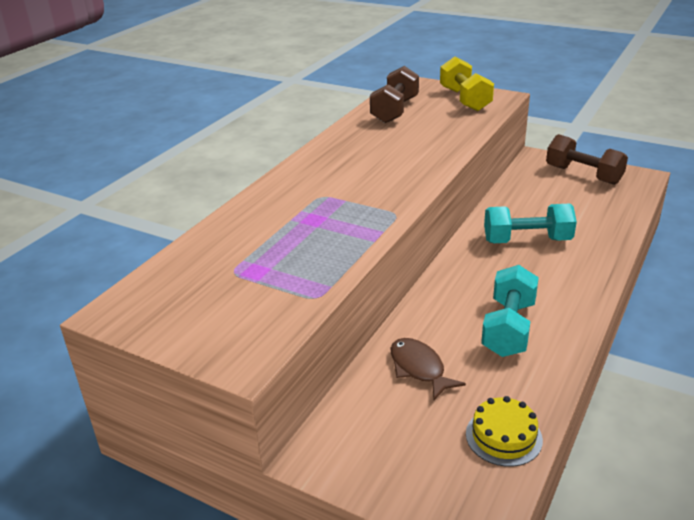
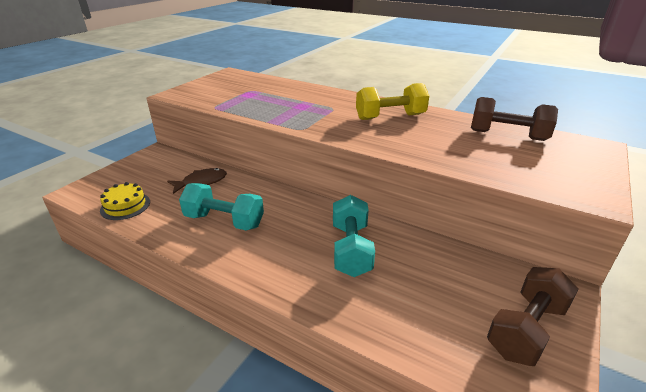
camera: 90 degrees right, 0 degrees up
yellow dumbbell [440,57,494,111] -> yellow dumbbell moved to [356,83,429,120]

